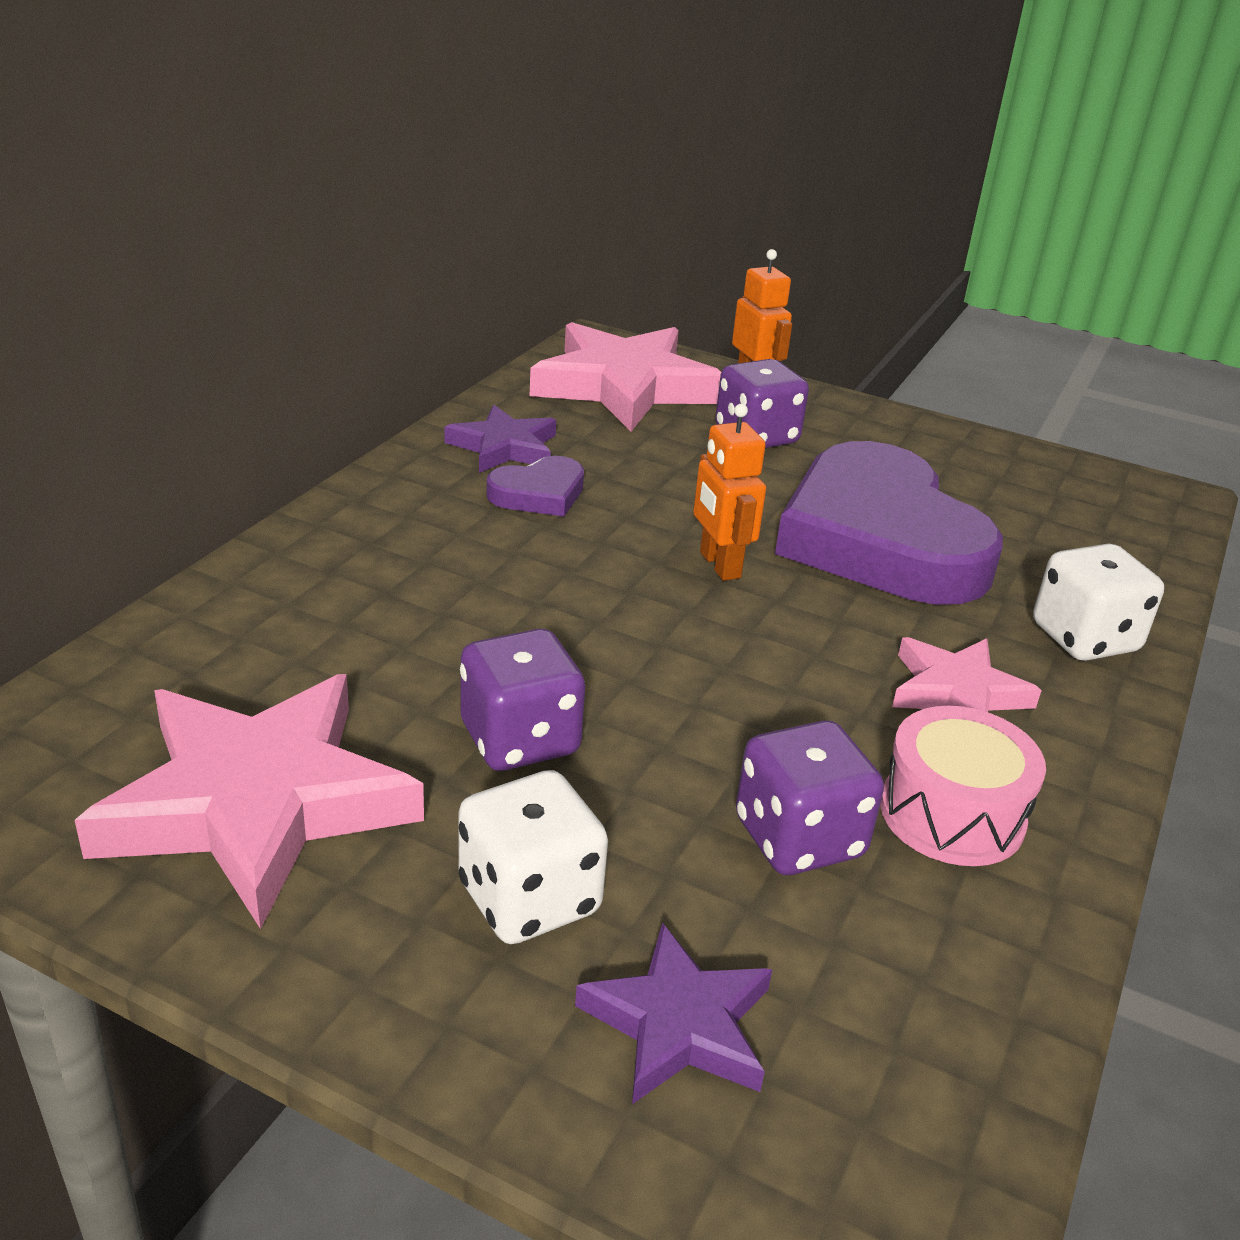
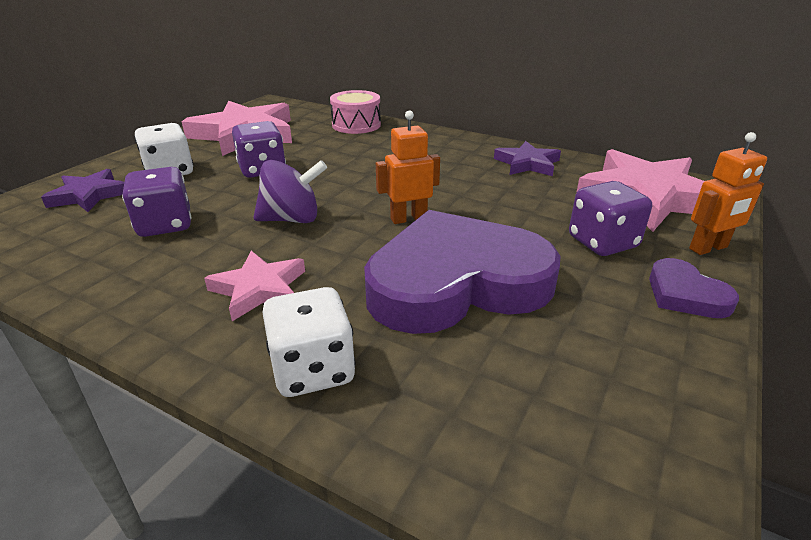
camera: 95 degrees right, 0 degrees up
purple heart [486,456,584,517] -> purple heart moved to [649,258,739,318]
pink drum [880,706,1046,866] -> pink drum moved to [330,90,381,134]
none -> purple spinning top [253,160,327,223]

